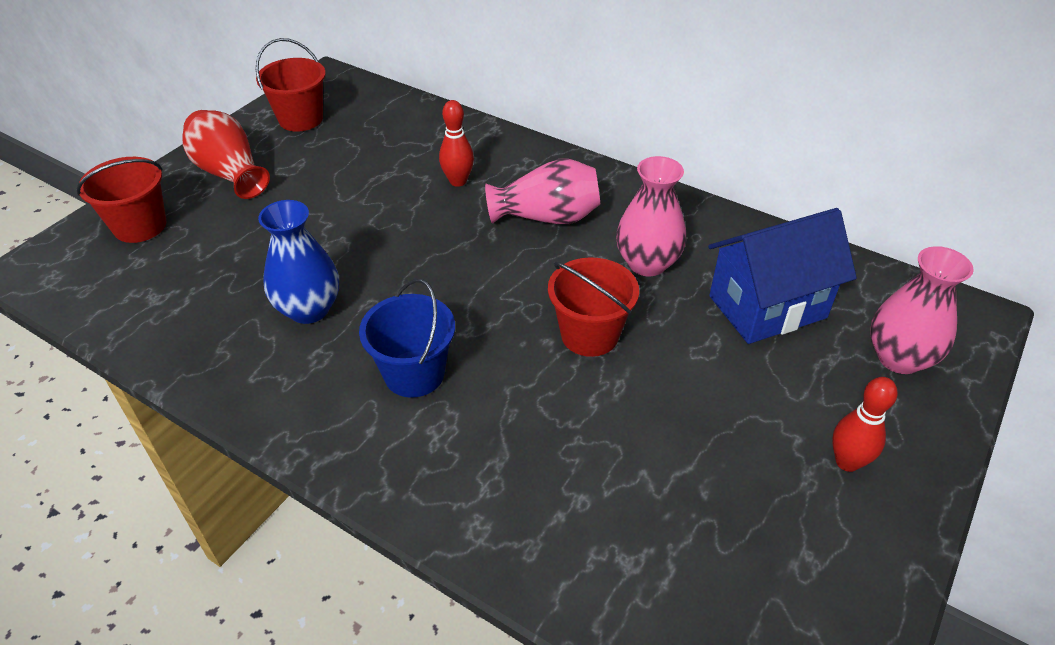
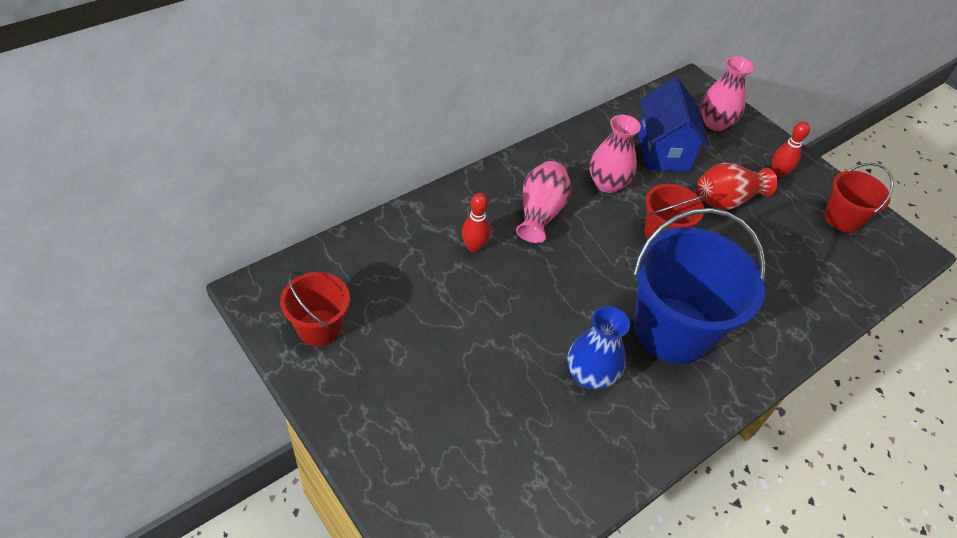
camera: 75 degrees left, 5 degrees up
red bucket [76,157,166,243] -> red bucket moved to [824,163,894,232]
red vase [183,110,270,199] -> red vase moved to [697,163,778,210]
blue bucket [359,279,455,398] -> blue bucket [633,208,766,364], size x1.88

